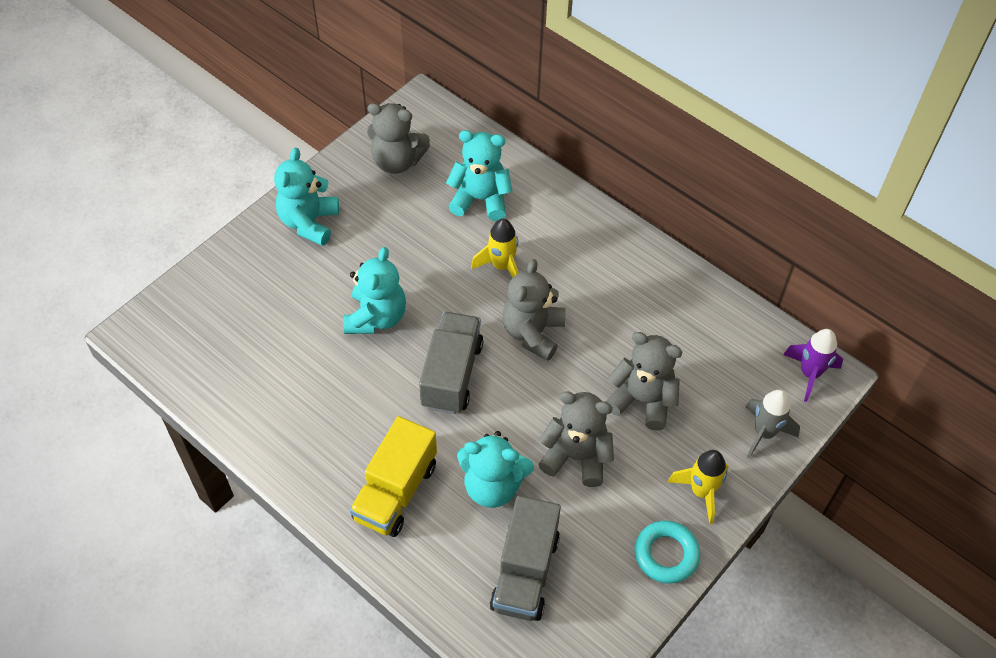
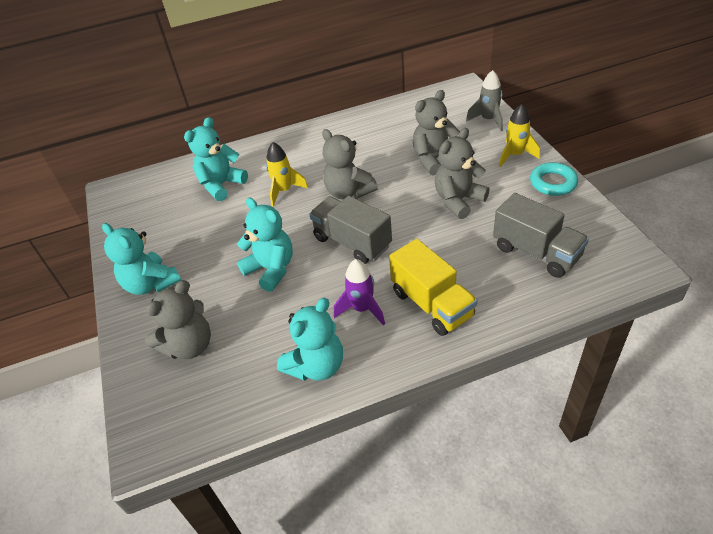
camera: 55 degrees left, 10 degrees down
grey teddy bear [367,103,430,174] -> grey teddy bear moved to [145,280,211,359]
turquoise teddy bear [457,431,534,508] -> turquoise teddy bear moved to [277,298,343,381]
purple rocket [783,329,843,402] -> purple rocket moved to [334,259,385,325]

